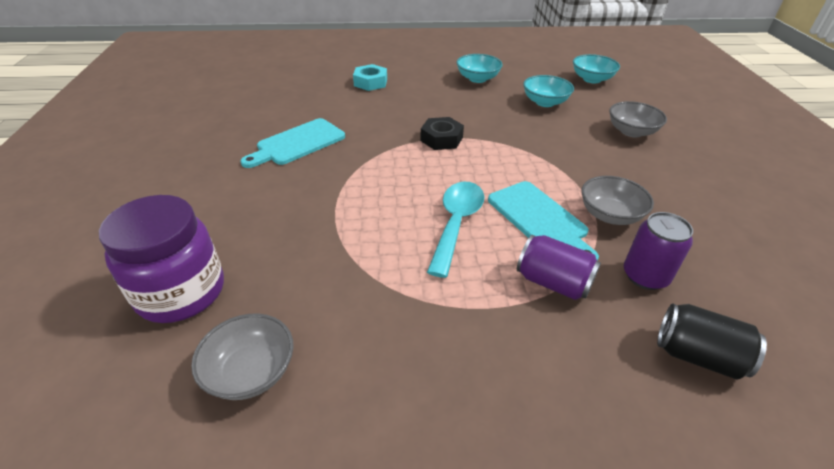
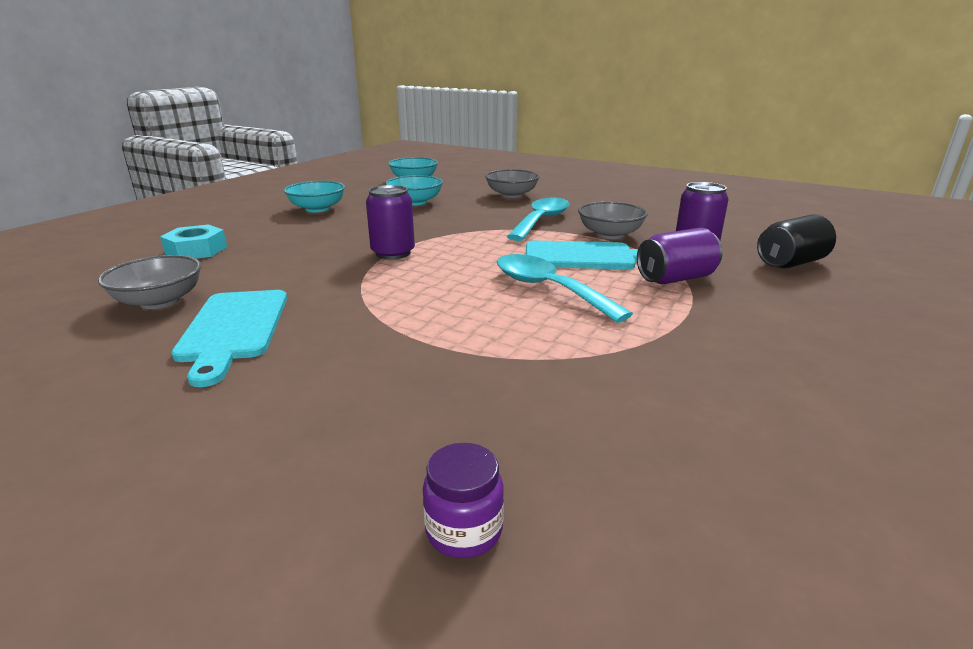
camera: 55 degrees left, 15 degrees down
purple jar [99,195,224,323] -> purple jar [423,443,504,558], size x0.44
grey bowl [191,314,294,400] -> grey bowl moved to [98,255,201,309]
black nut [420,117,464,150] -> purple can [366,185,415,260]
none -> turquoise spoon [506,198,570,241]

